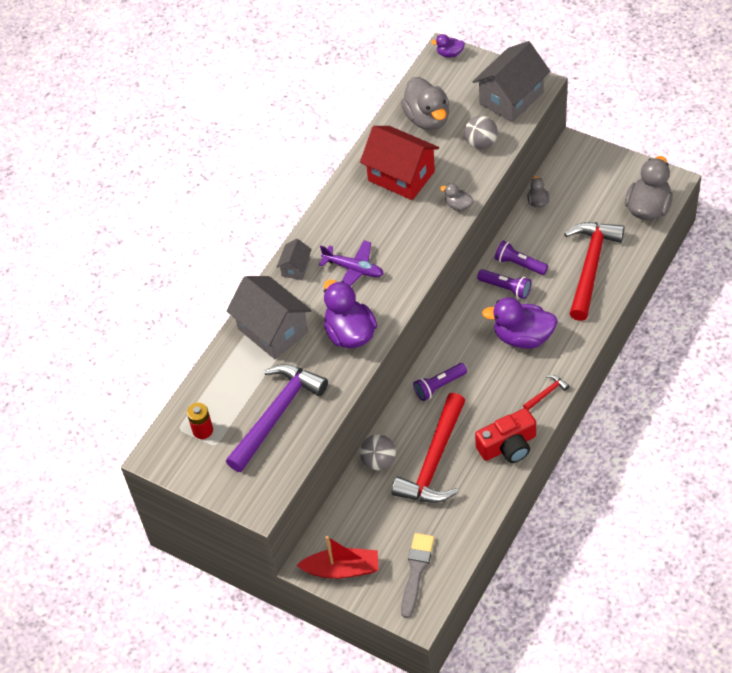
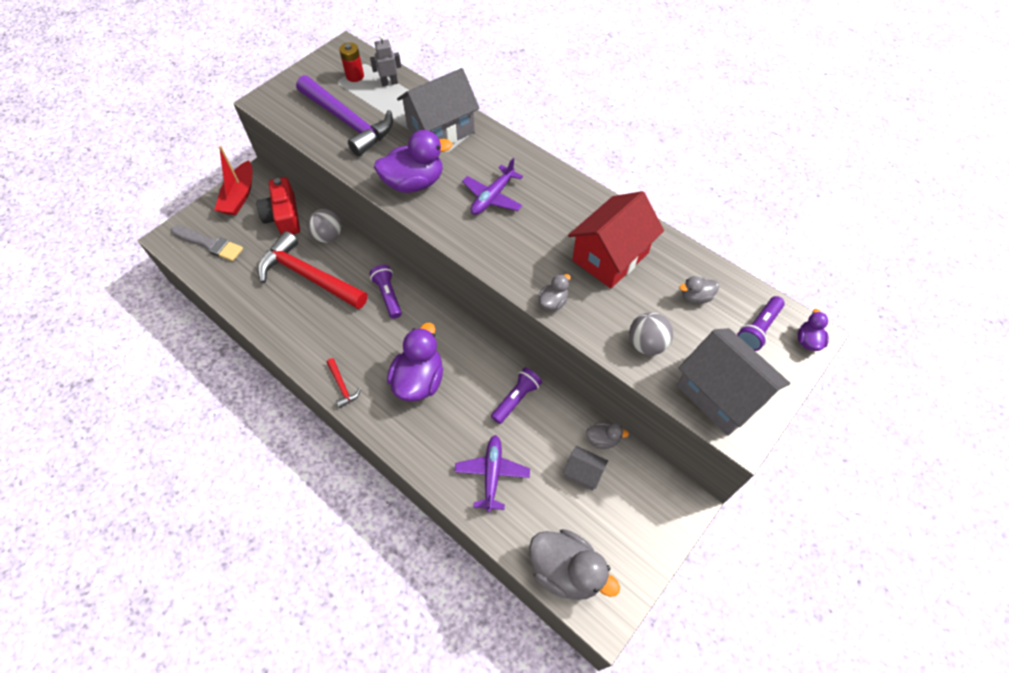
camera: 95 degrees right, 5 degrees up
grey house [277,239,312,280] -> grey house moved to [563,446,608,491]
grey duck [401,77,450,130] -> grey duck [679,276,719,303], size x0.49
red camera [475,408,536,463] -> red camera moved to [256,177,300,235]
purple flashlight [477,269,531,299] -> purple flashlight moved to [737,296,785,351]
red hammer [564,222,625,321] -> purple plane [455,435,530,512]
none -> grey robot [370,35,401,86]

